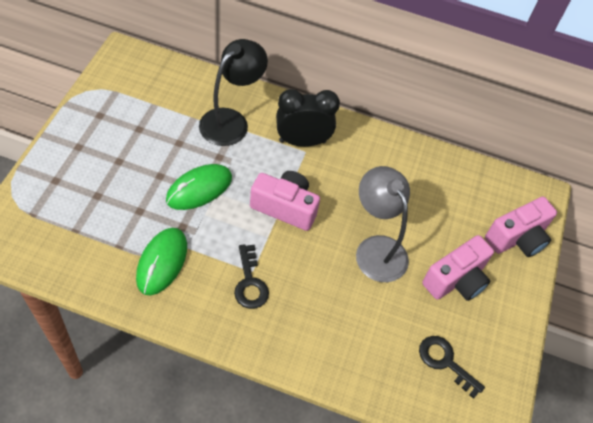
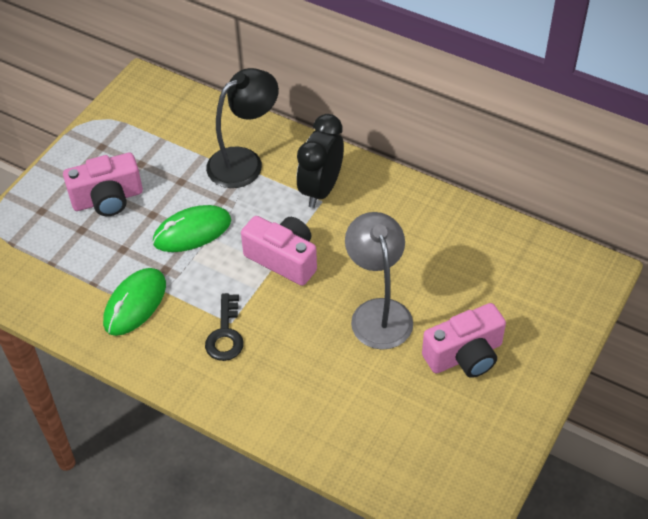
camera: 20 degrees right, 5 degrees down
black clock [276,89,340,147] -> black clock turned 75 degrees counterclockwise [296,114,344,208]
black key [419,336,485,399] -> none
pink camera [485,197,557,257] -> pink camera moved to [63,153,143,216]

